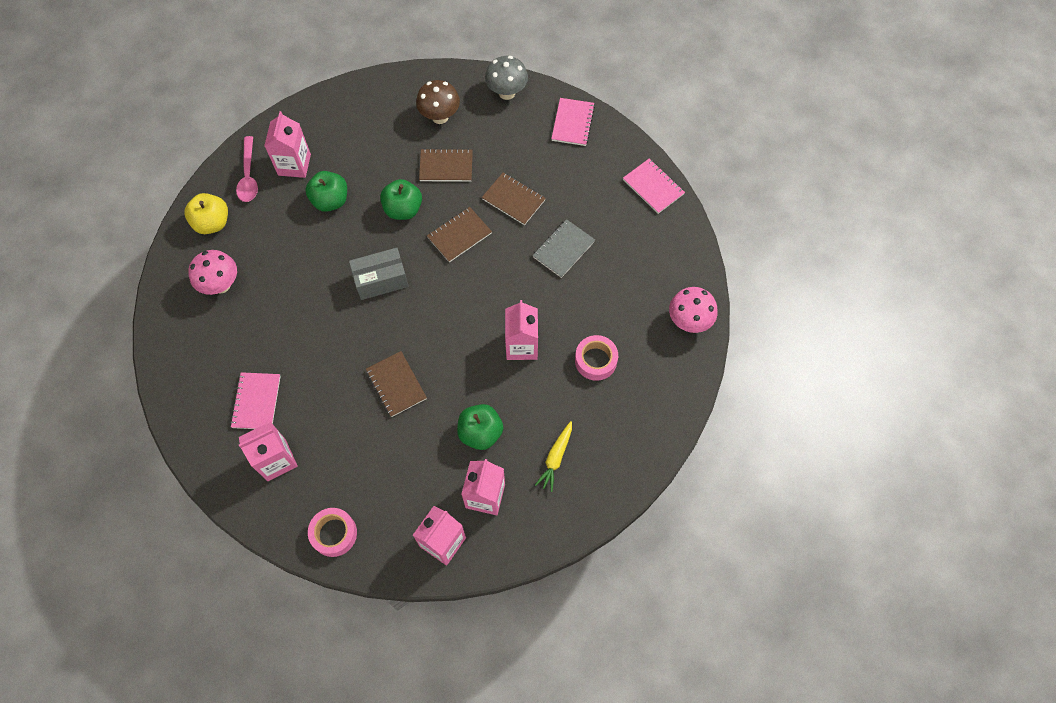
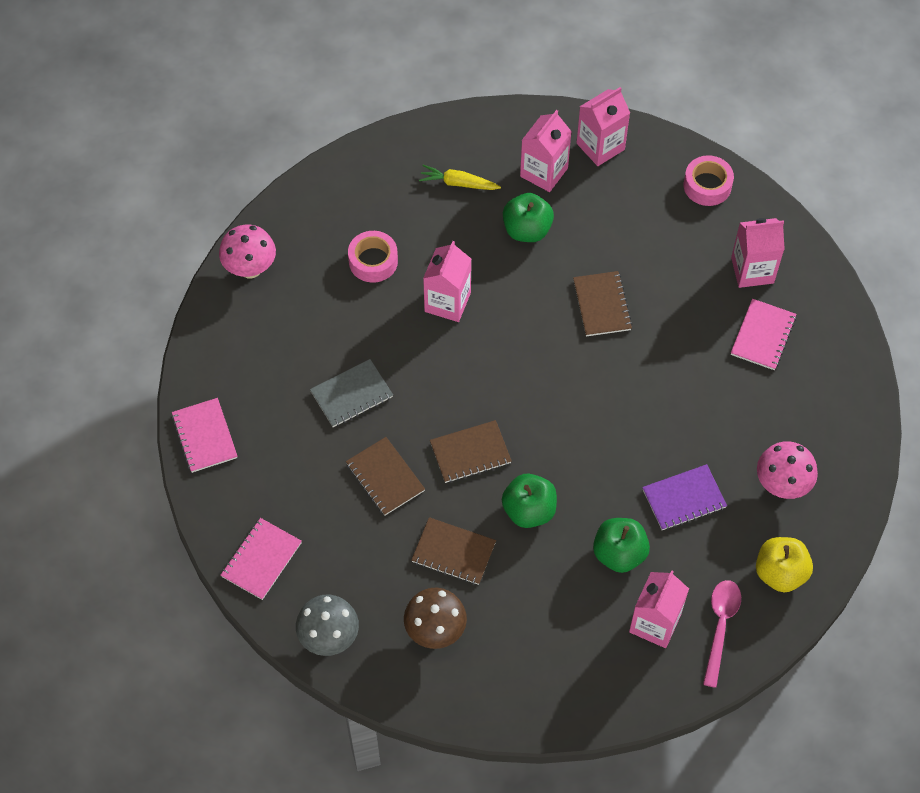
camera: 160 degrees left, 5 degrees down
grey box [349,248,409,300] -> none
yellow carrot [535,421,572,492] -> yellow carrot turned 120 degrees counterclockwise [419,165,501,190]
none -> purple notebook [642,464,727,530]

